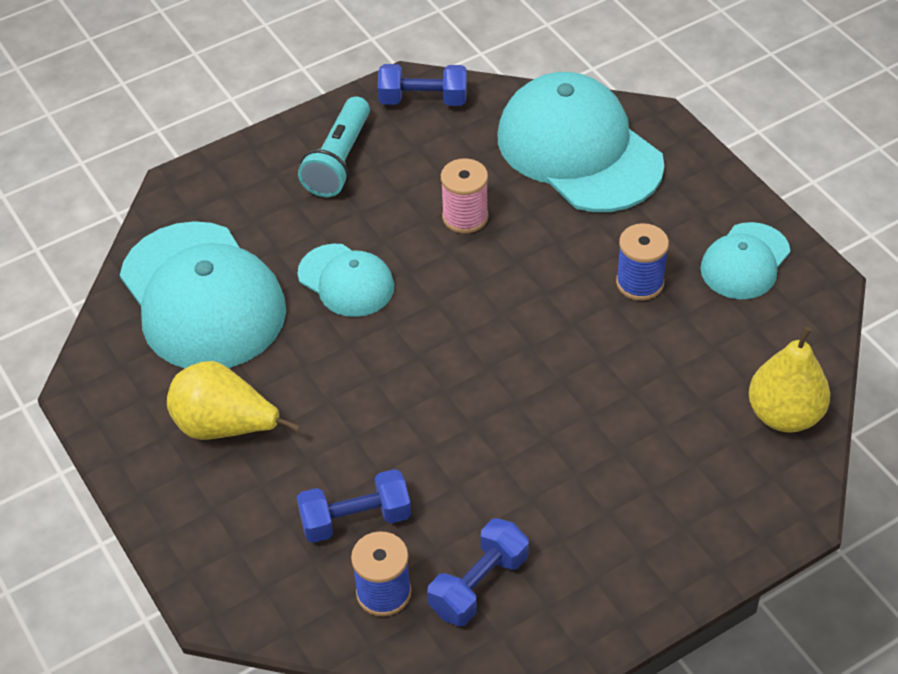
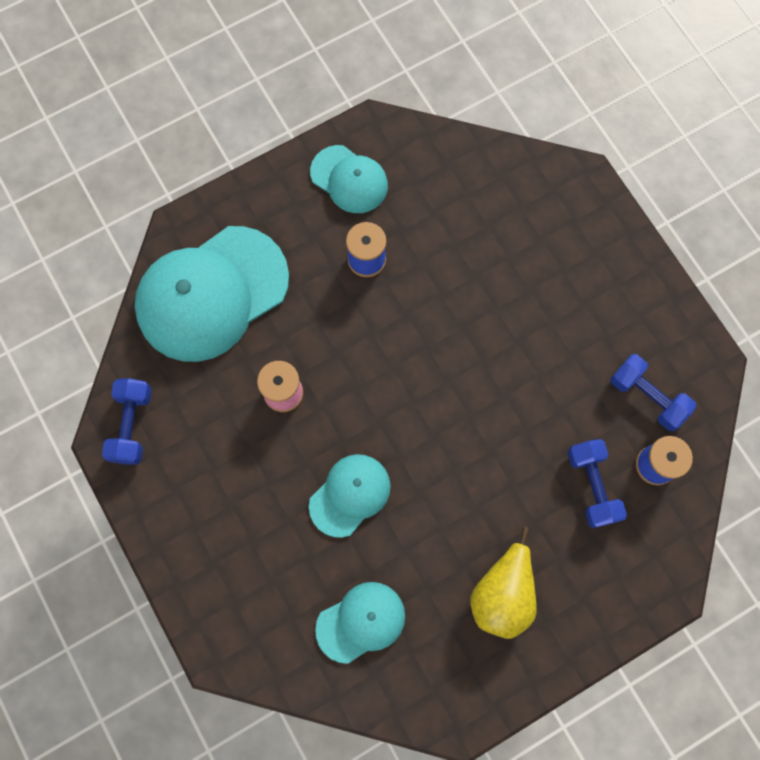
camera: 90 degrees left, 25 degrees up
turquoise cap [120,221,286,368] -> turquoise cap [315,582,405,664], size x0.53
turquoise flashlight [298,96,370,197] -> none
yellow pear [749,326,830,432] -> none

